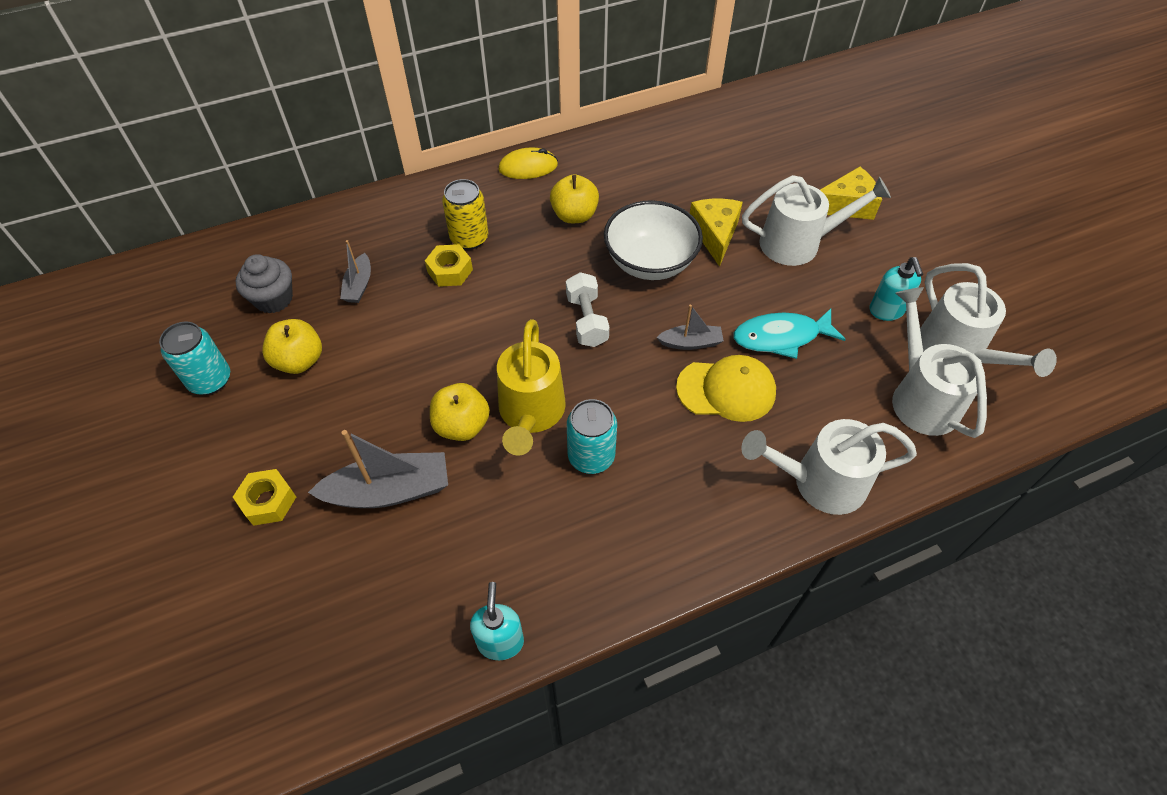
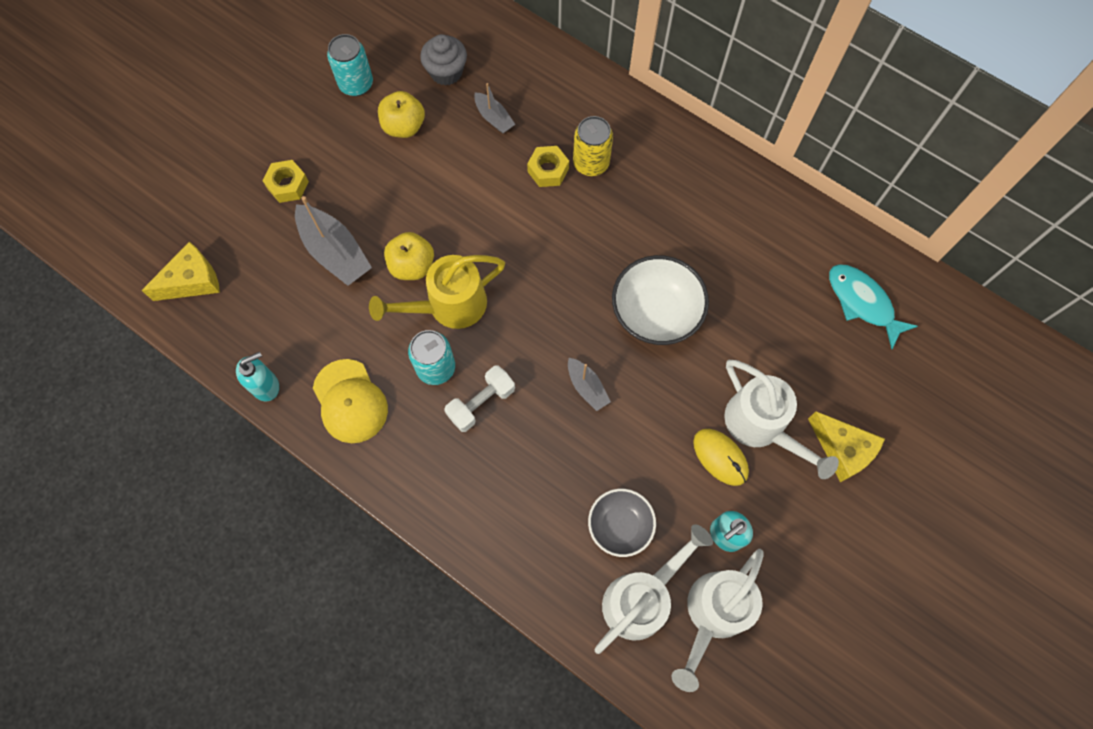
camera: 60 degrees right, 15 degrees up
grey boat [340,240,371,303] -> grey boat turned 105 degrees counterclockwise [474,83,515,134]
yellow mouse [498,147,558,179] -> yellow mouse moved to [693,429,749,486]
yellow apple [550,174,599,223] -> none
white dumbbell [566,272,609,347] -> white dumbbell moved to [444,365,515,432]
yellow cap [676,355,776,422] -> yellow cap moved to [313,359,388,443]
yellow cheese [690,199,743,267] -> yellow cheese moved to [141,241,220,301]
turquoise fish [733,309,846,359] -> turquoise fish moved to [829,264,918,349]
white watering can [741,419,917,515] -> none
none -> grey bowl [588,489,656,557]

